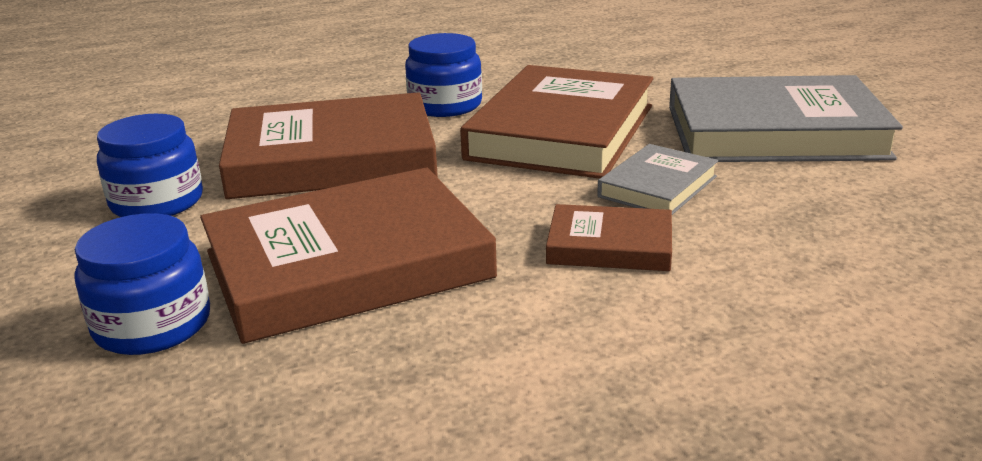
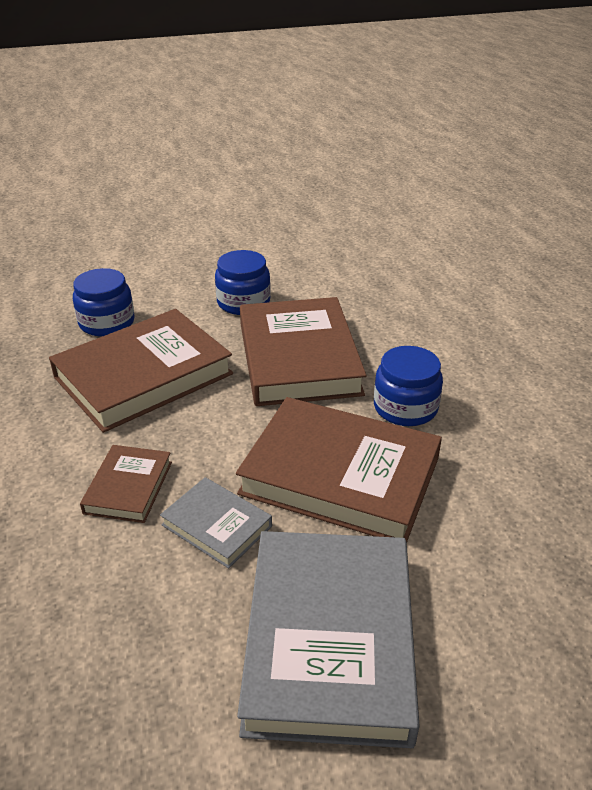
camera: 90 degrees right, 10 degrees up
brown book [200,167,497,344] -> brown book turned 75 degrees clockwise [49,309,233,433]

